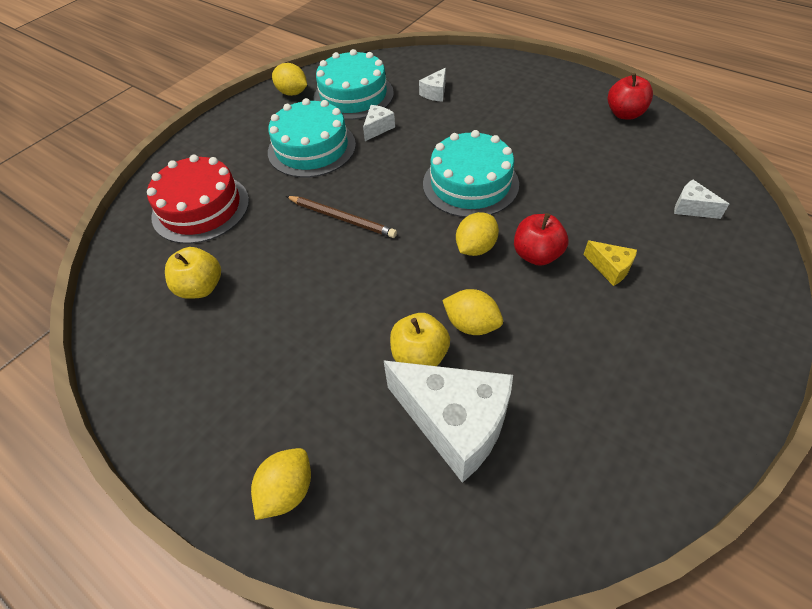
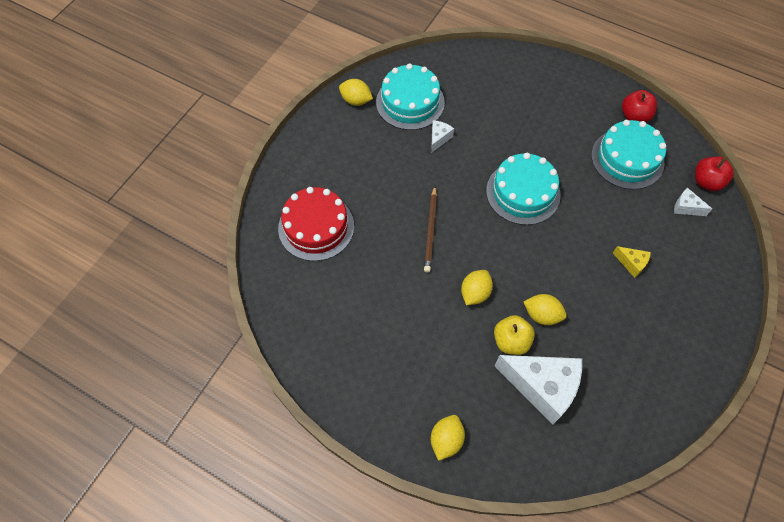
camera: 10 degrees left, 10 degrees up
yellow apple [165,247,221,299] -> none
turquoise cake [268,98,356,178] -> turquoise cake moved to [591,120,666,190]
brown pencil [286,196,397,238] -> brown pencil turned 75 degrees clockwise [424,186,437,272]
white cheese [419,68,446,102] -> none
yellow lemon [456,212,499,256] -> yellow lemon moved to [461,270,493,305]
red apple [514,213,569,266] -> red apple moved to [695,157,734,191]

